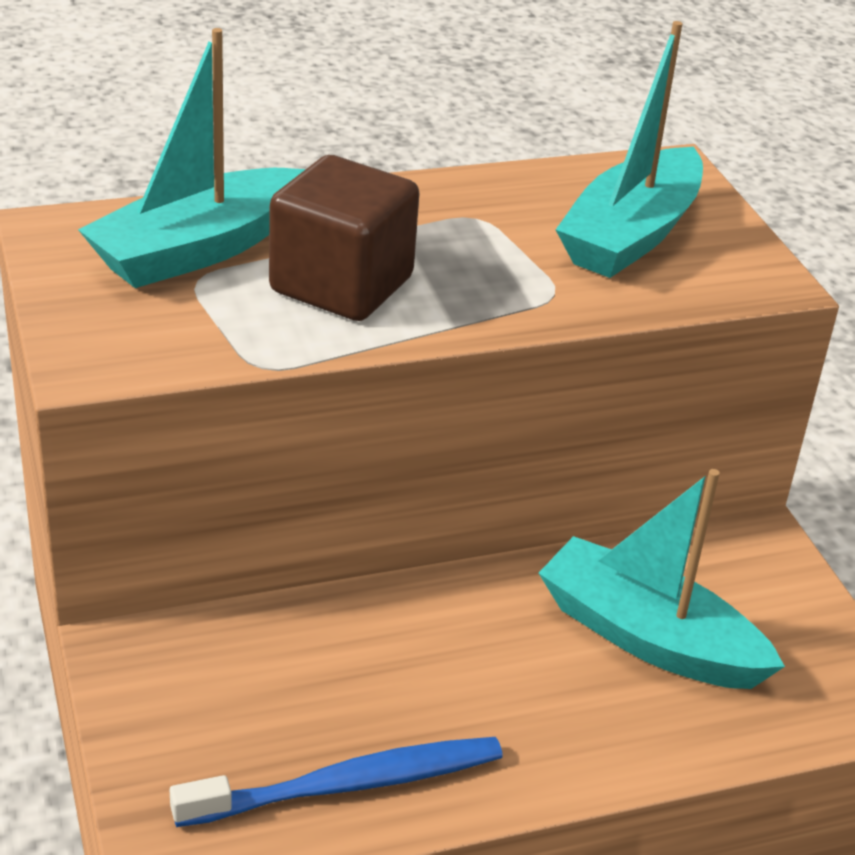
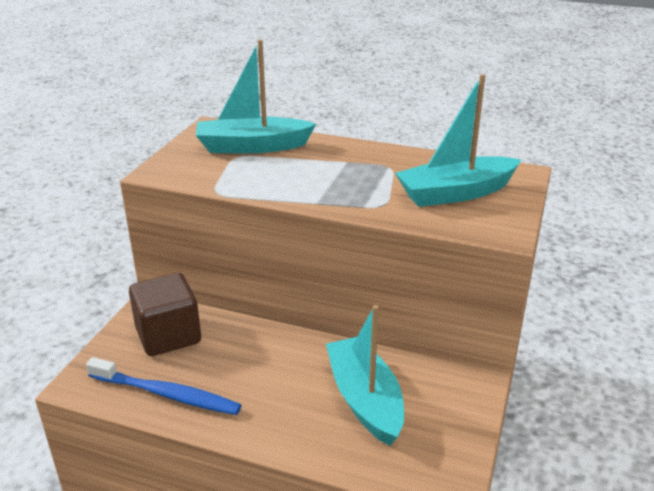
camera: 40 degrees right, 5 degrees down
brown cube [269,155,420,321] -> brown cube moved to [129,273,201,356]

